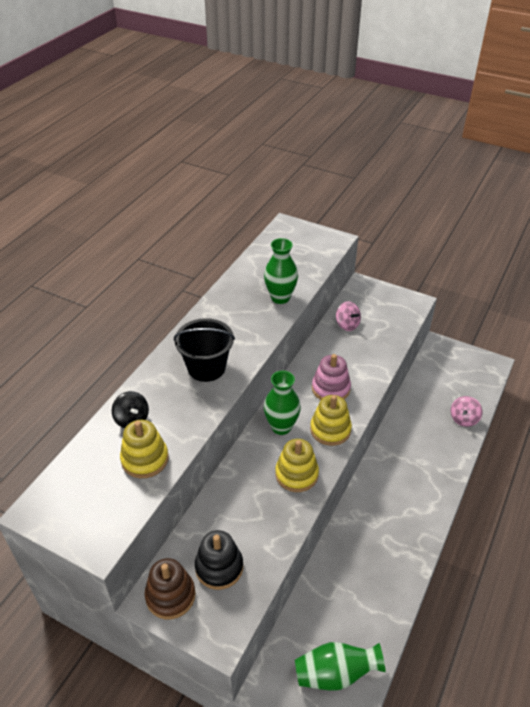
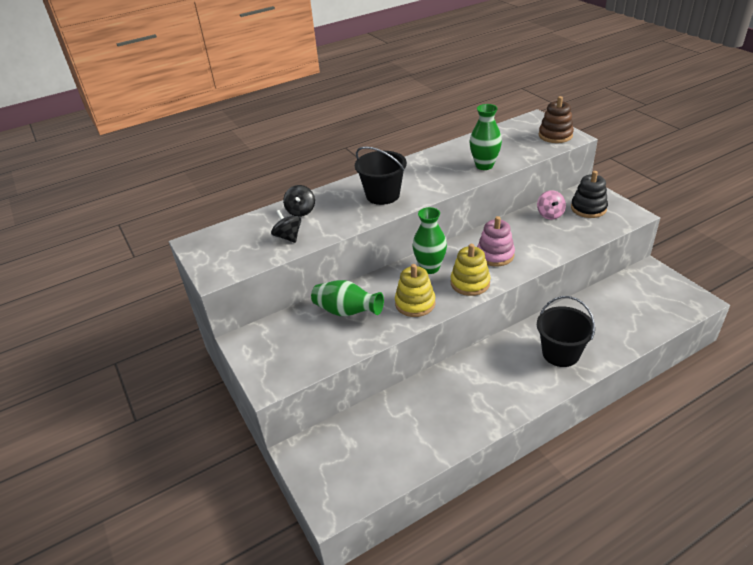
camera: 35 degrees right, 5 degrees down
yellow stacking toy [120,420,169,478] -> black spinning top [271,210,301,243]
brown stacking toy [145,558,196,619] -> brown stacking toy moved to [539,96,574,143]
black stacking toy [195,530,243,590] -> black stacking toy moved to [571,171,608,218]
green vase [295,642,386,691] -> green vase moved to [311,280,384,316]
pink spinning top [451,396,482,427] -> none
none -> black bucket [537,296,595,367]

